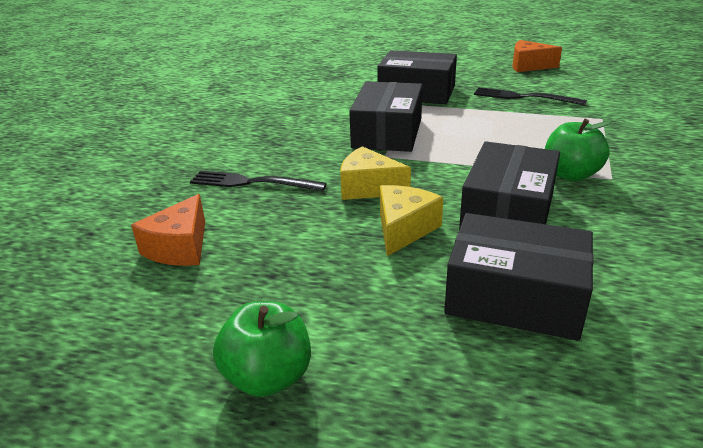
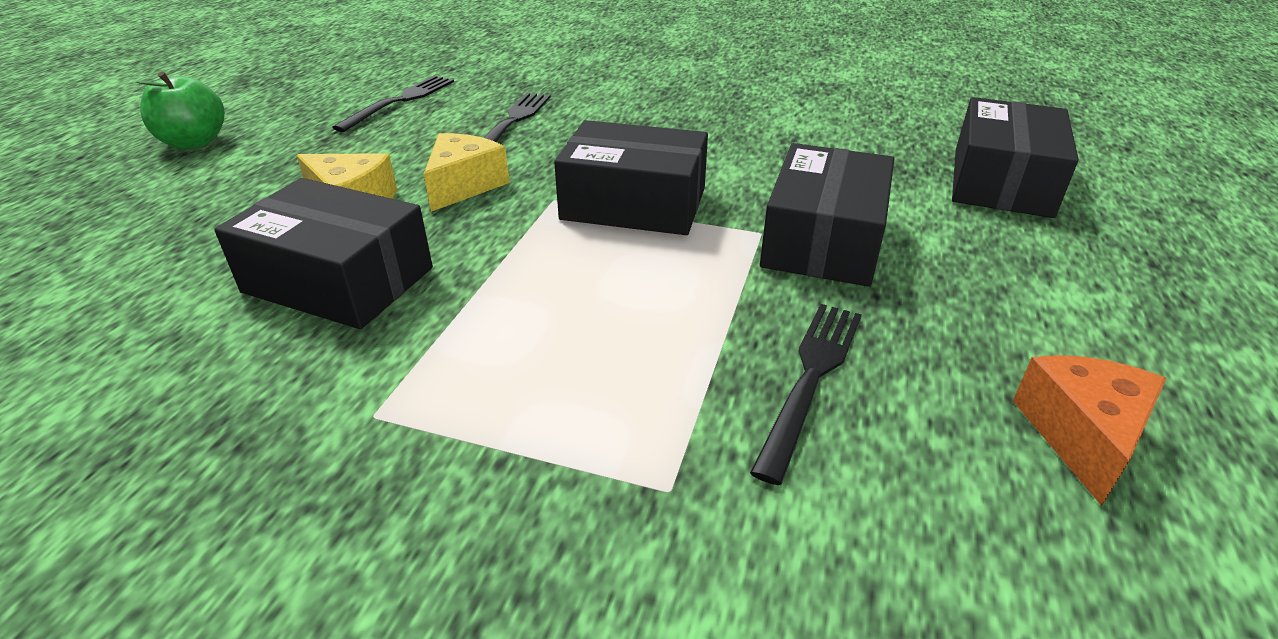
camera: 90 degrees right, 5 degrees up
orange cheese [131,194,205,266] -> black fork [332,75,454,132]
black box [444,213,593,341] -> black box moved to [952,97,1079,218]
green apple [545,119,612,181] -> none

